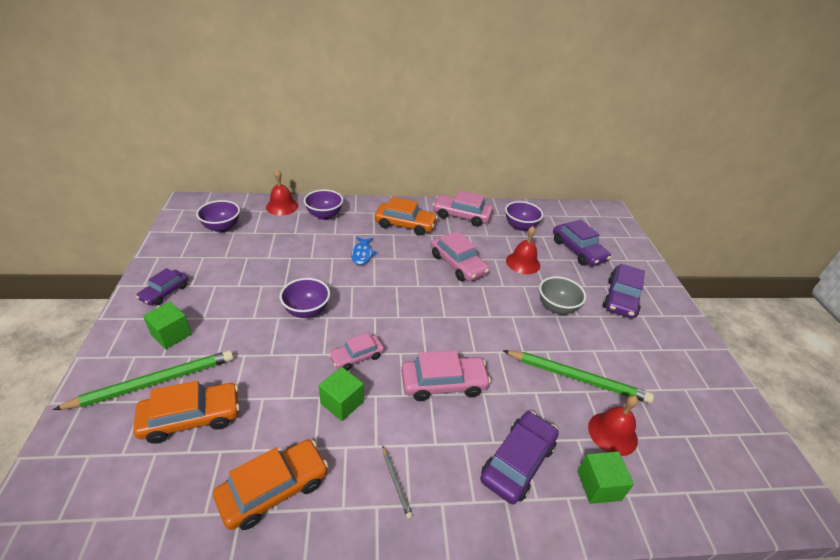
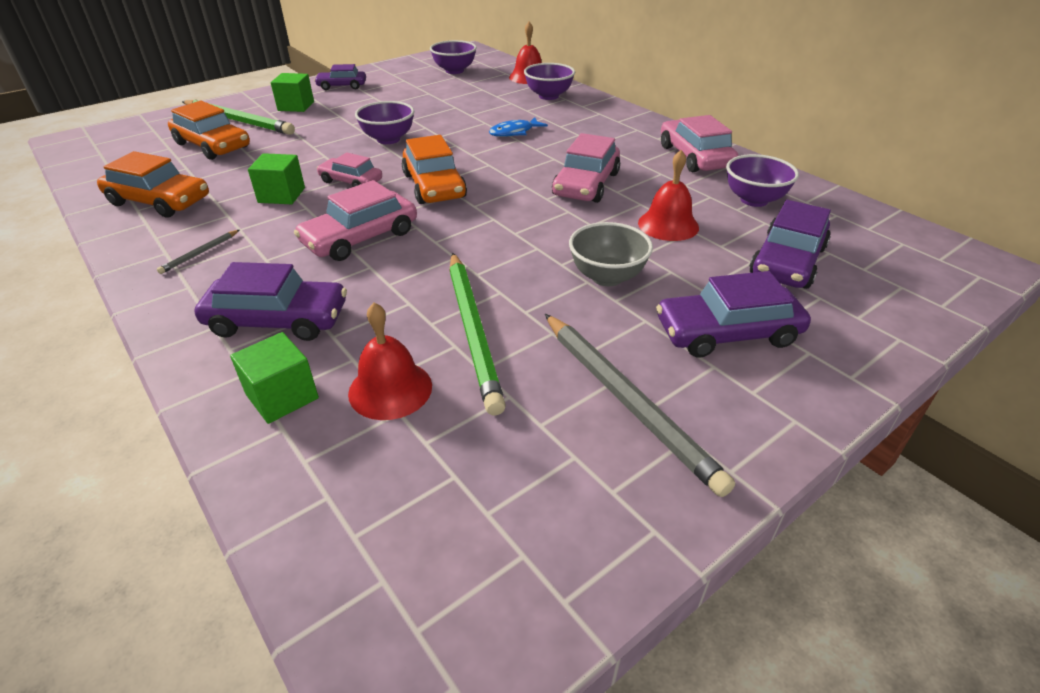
camera: 60 degrees right, 0 degrees up
orange car [374,197,438,236] -> orange car moved to [402,135,467,204]
pink car [401,351,491,401] -> pink car turned 90 degrees clockwise [294,180,417,261]
none -> grey pencil [545,314,735,497]

